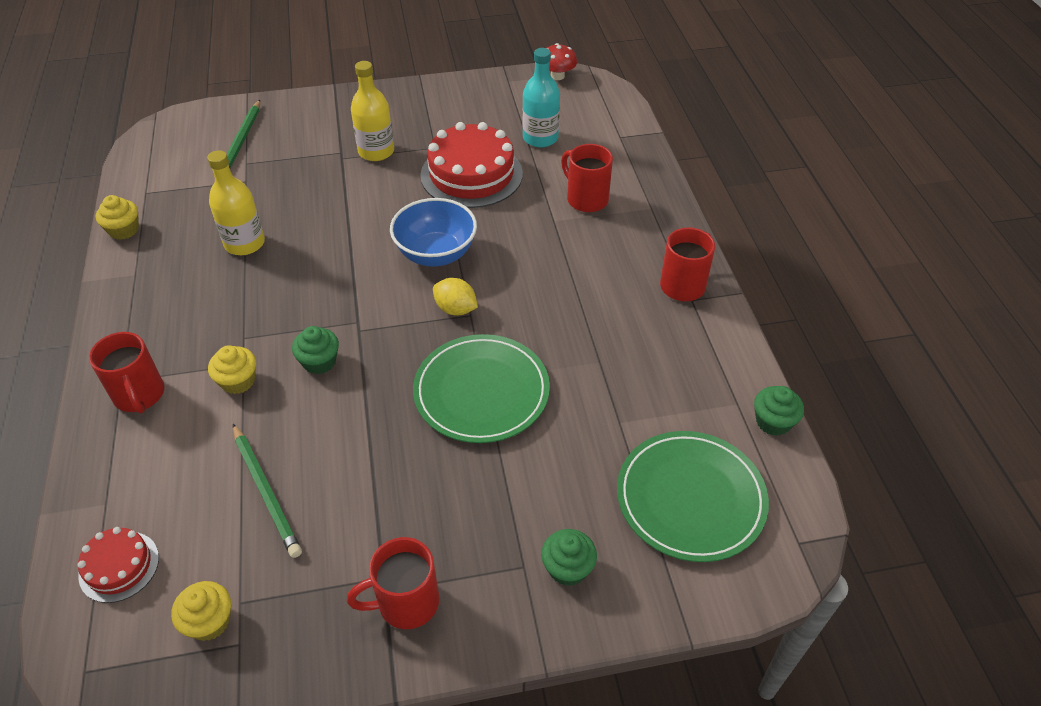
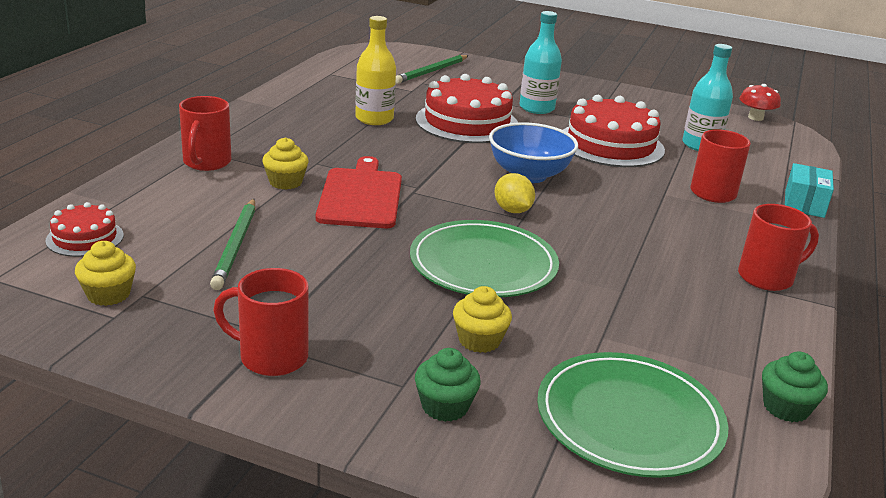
camera: 30 degrees right, 20 degrees down
yellow cupcake [96,195,139,240] -> yellow cupcake moved to [453,286,512,353]
green cupcake [292,326,339,374] -> red cutting board [316,156,402,228]
yellow bottle [351,61,394,161] -> turquoise bottle [519,11,562,114]
none -> red cake [416,74,518,143]
none -> turquoise box [785,163,834,218]

